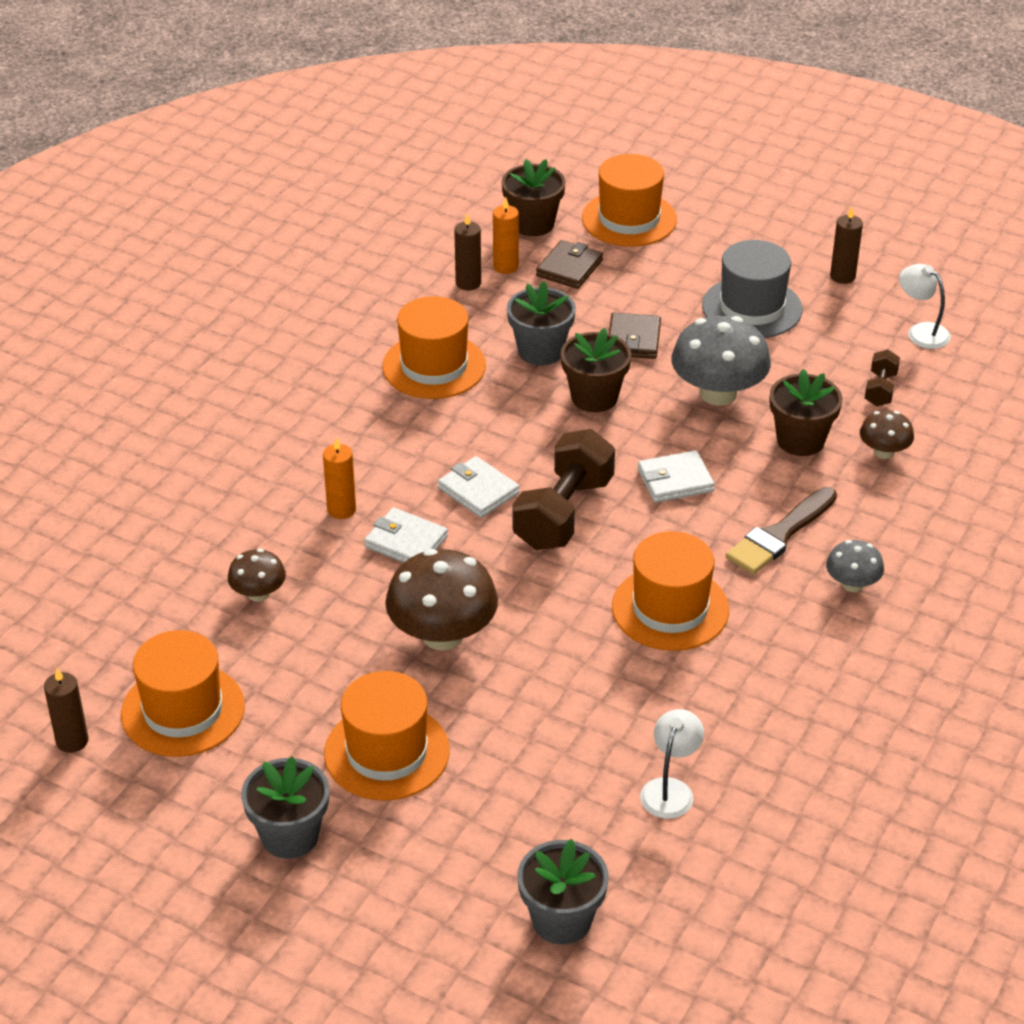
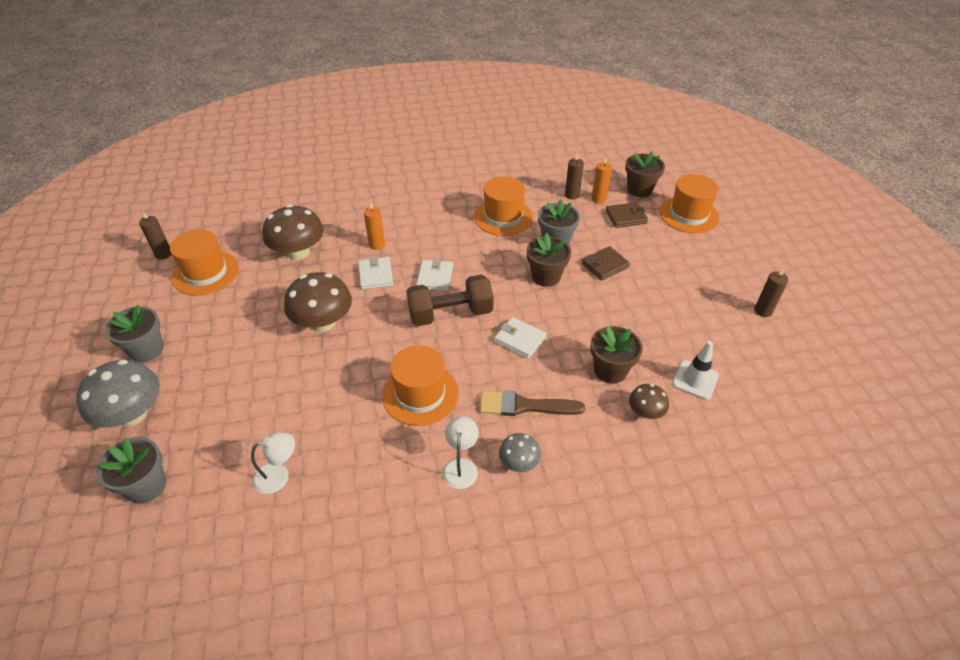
camera: 50 degrees right, 5 degrees up
brown mushroom [228,549,286,602] -> brown mushroom [263,205,324,260], size x1.88
orange hat [324,671,450,801] -> none
grey mushroom [672,316,771,406] -> grey mushroom moved to [76,359,160,428]
grey hat [702,240,802,338] -> none
brown dumbbell [865,349,900,406] -> white traffic cone [672,341,719,400]
white lamp [899,264,951,349] -> white lamp moved to [443,416,479,489]

